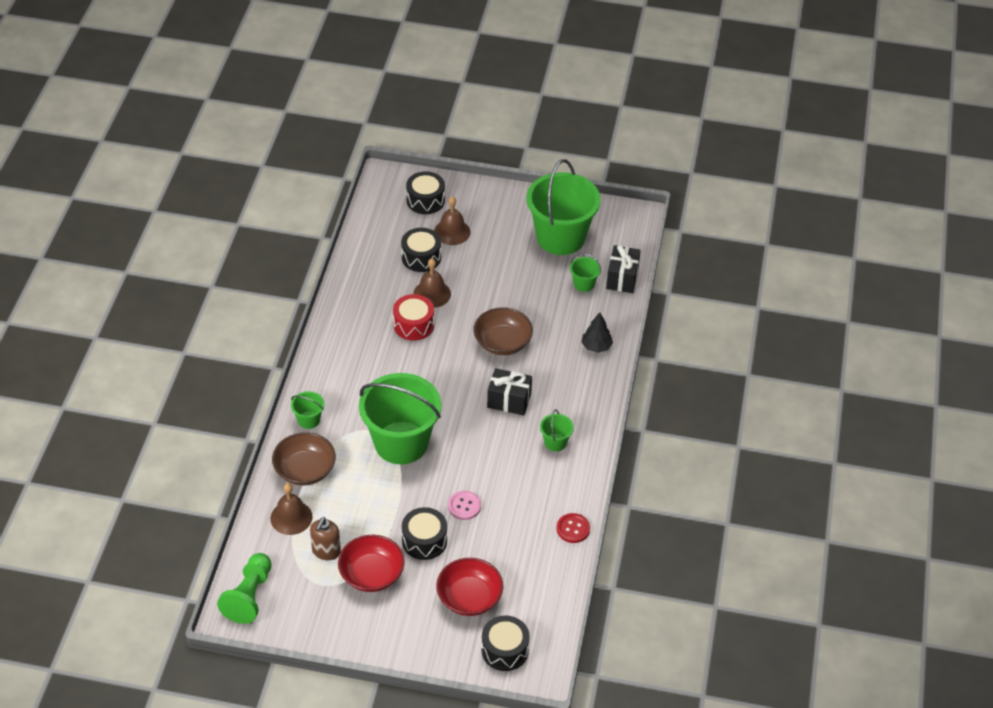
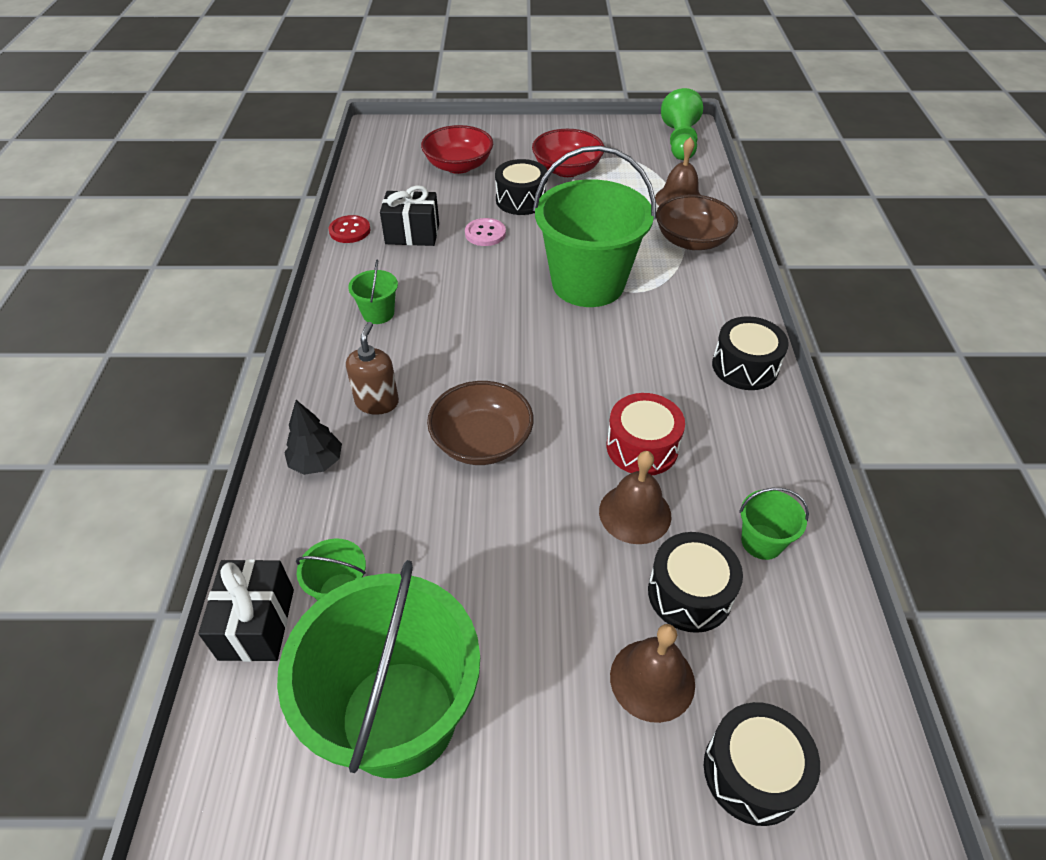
camera: 170 degrees right, 0 degrees up
green bucket [291,391,324,429] -> green bucket moved to [739,488,809,560]
brown soap dispenser [310,517,341,560] -> brown soap dispenser moved to [346,322,399,415]
black drum [481,616,530,671] -> black drum moved to [712,316,789,390]
black gift [487,368,532,415] -> black gift moved to [380,185,439,246]

